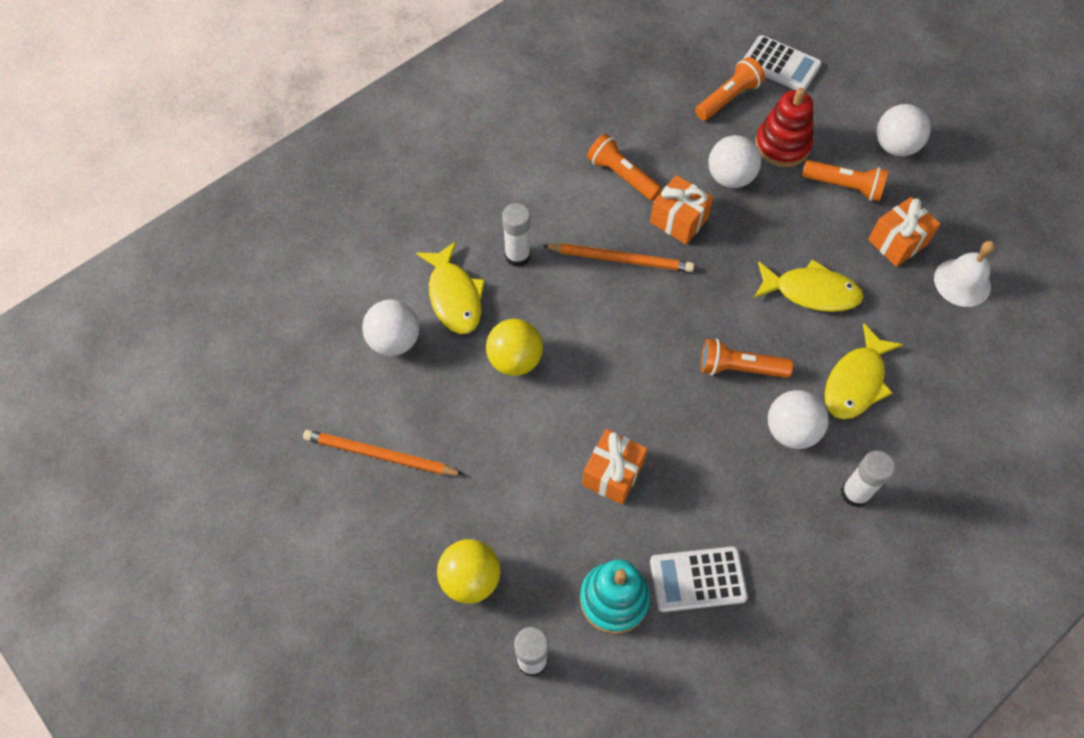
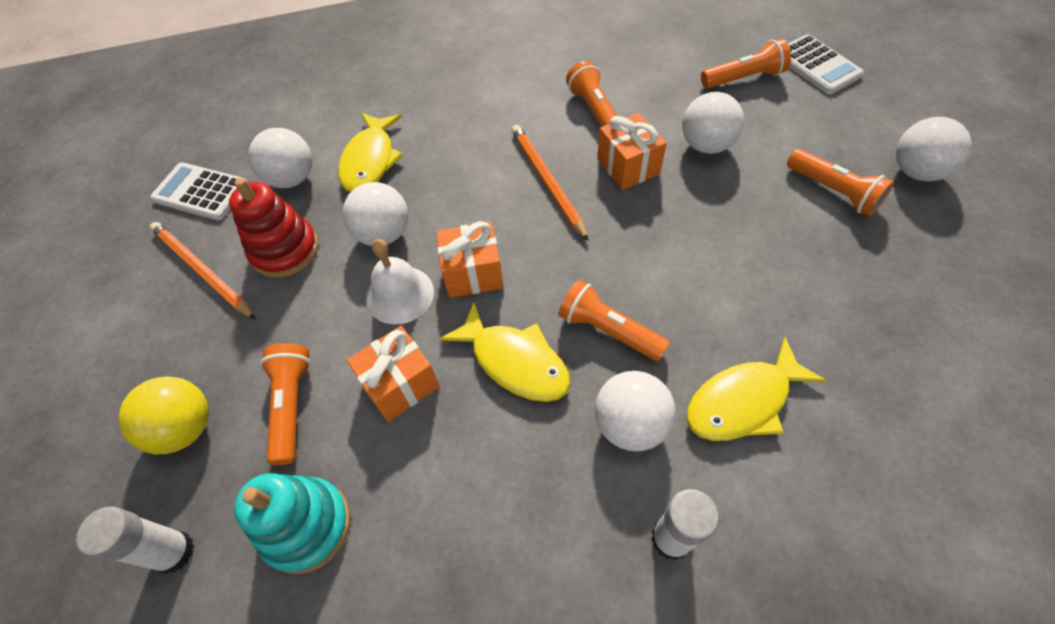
camera: 30 degrees right, 5 degrees down
yellow ball [486,319,543,376] -> white ball [343,182,408,246]
white glue stick [502,203,531,267] -> none
orange pencil [542,243,694,272] -> orange pencil turned 150 degrees counterclockwise [511,125,589,241]
white calculator [650,546,748,612] -> white calculator moved to [150,163,247,220]
yellow fish [754,259,863,312] -> yellow fish moved to [439,302,570,402]
red stacking toy [755,88,813,167] -> red stacking toy moved to [229,178,319,278]
orange gift [868,197,940,267] -> orange gift moved to [436,221,503,298]
white bell [934,241,995,307] -> white bell moved to [366,239,434,324]
none -> orange flashlight [260,343,311,465]

